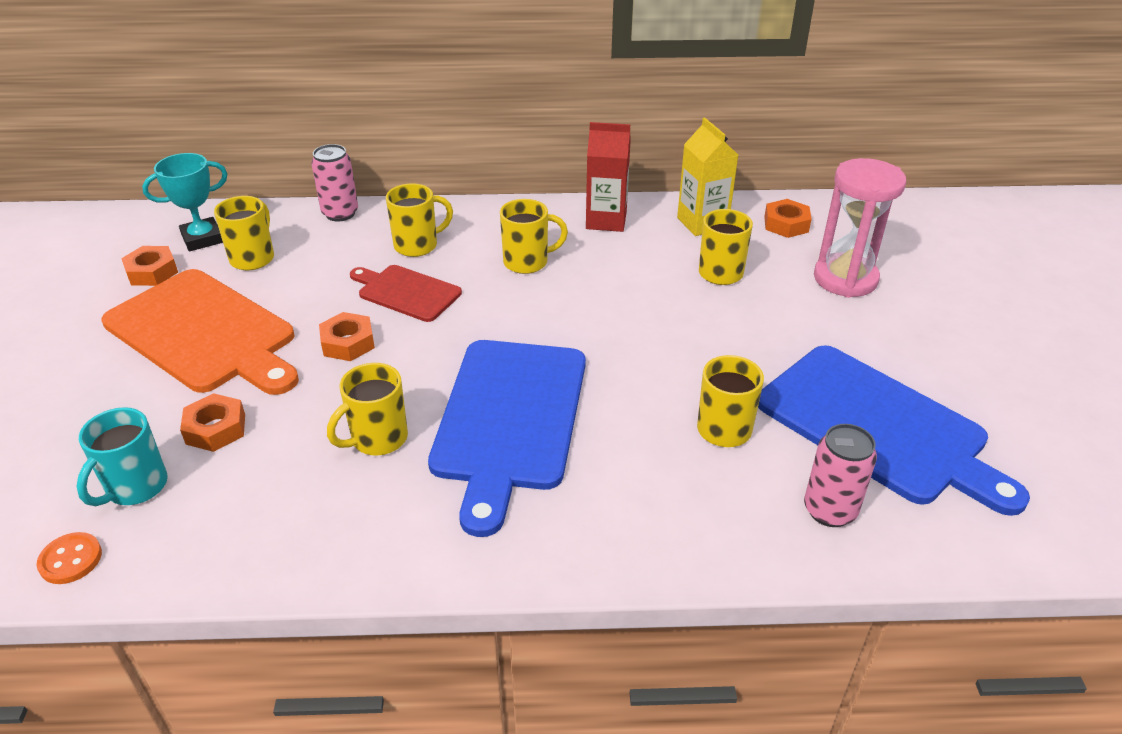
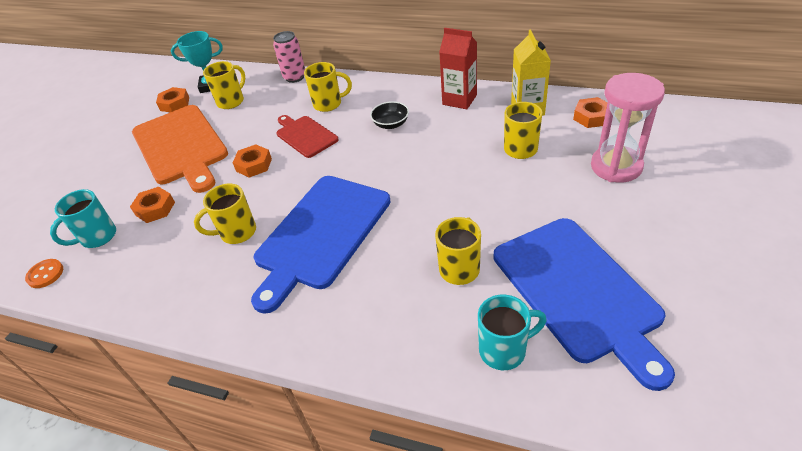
camera: 25 degrees right, 5 degrees up
yellow mug [500,199,568,274] -> black bowl [370,101,409,129]
pink can [804,424,877,527] -> turquoise mug [478,294,547,370]

